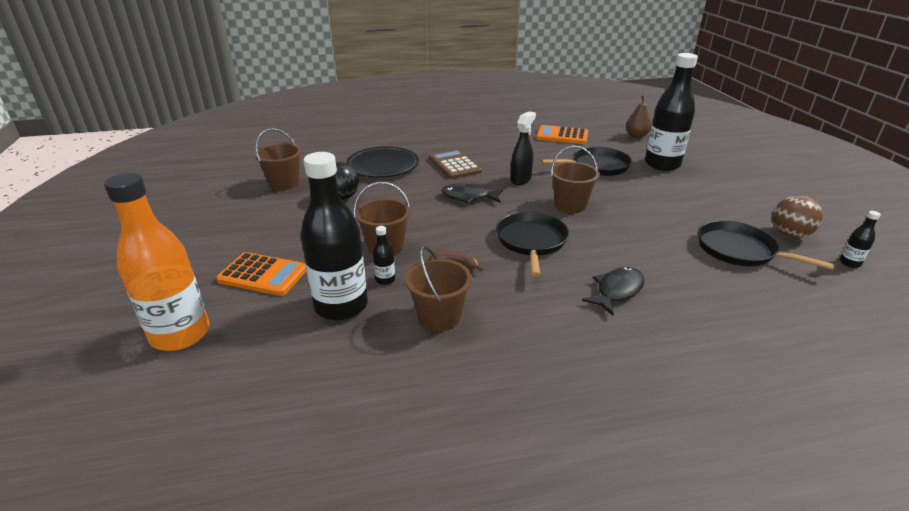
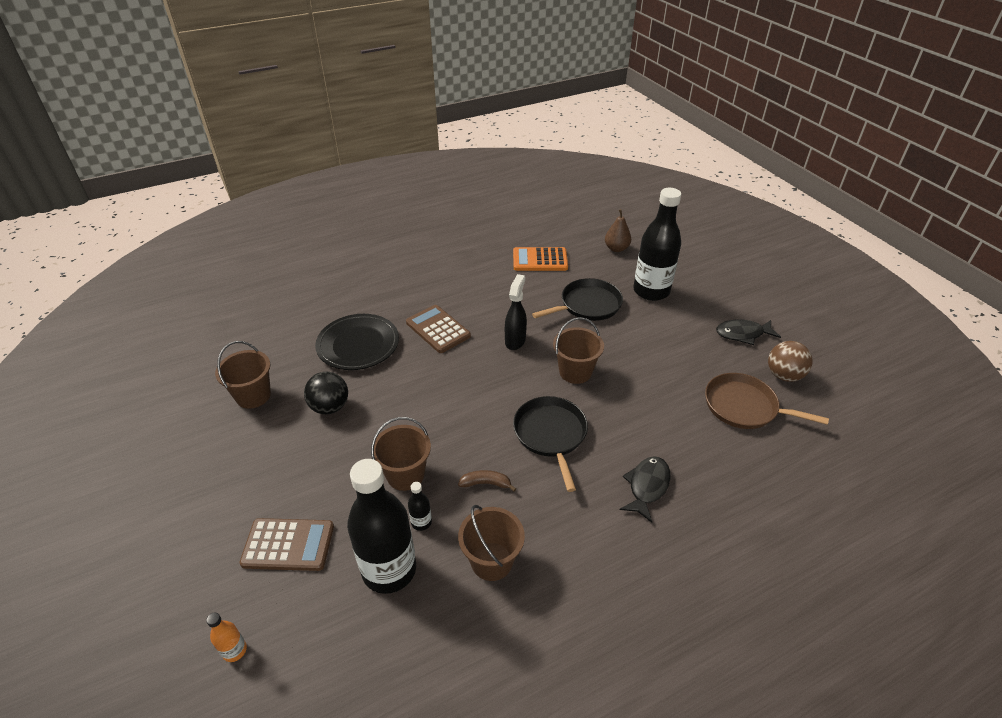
camera: 15 degrees left, 10 degrees up
orange bottle [104,173,210,351] -> orange bottle [206,613,247,662], size x0.40
orange calculator [216,252,306,296] -> brown calculator [239,518,334,571]
black fish [442,183,503,204] -> black fish moved to [716,320,781,345]
black pan [698,221,835,270] -> brown pan [705,373,829,429]
black bottle [840,211,881,268] -> none

